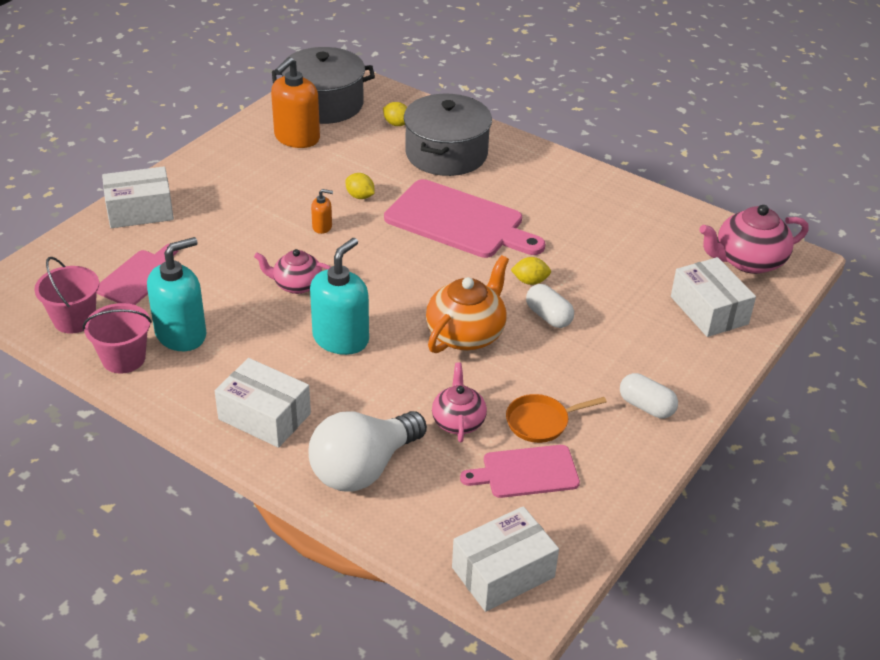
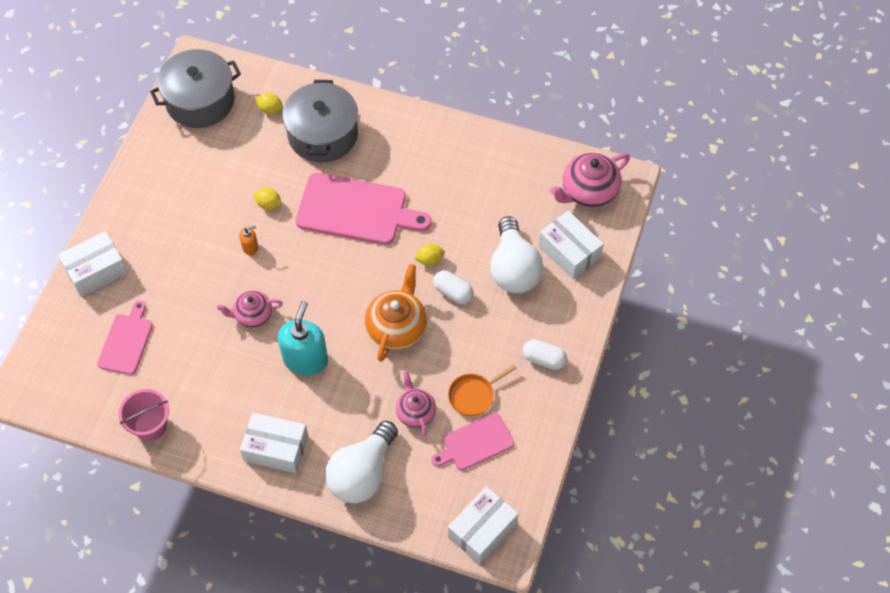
camera: 15 degrees left, 20 degrees up
pink bucket [34,257,99,334] -> none
turquoise soap dispenser [147,237,206,351] -> none
orange soap dispenser [271,57,320,148] -> none
none -> white light bulb [490,216,543,293]

